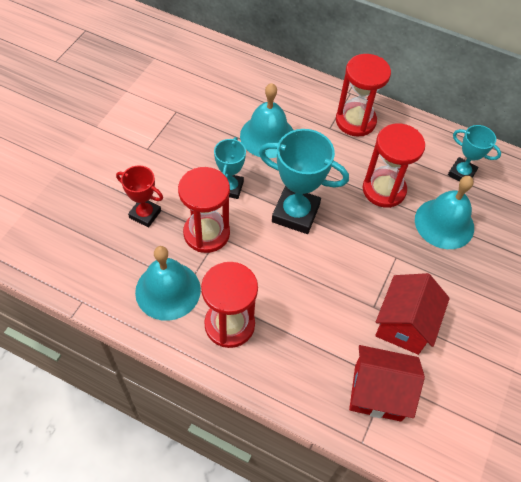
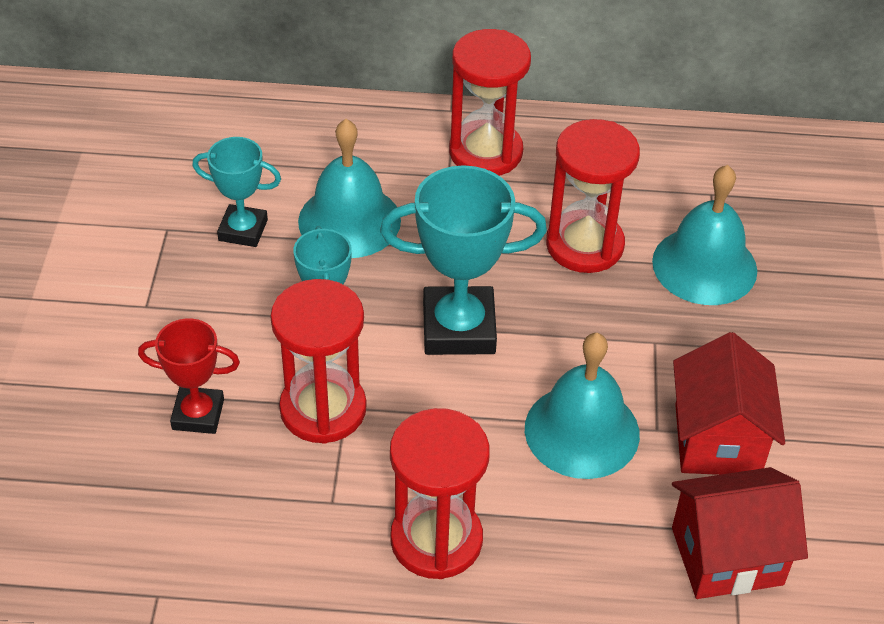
camera: 20 degrees left, 10 degrees down
turquoise bell [135,246,201,321] -> turquoise bell moved to [525,333,640,479]
turquoise trophy [448,125,501,182] -> turquoise trophy moved to [192,137,281,247]

